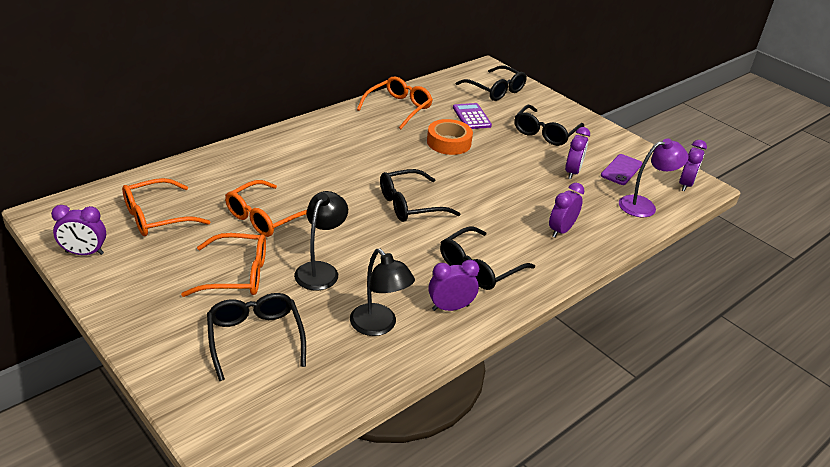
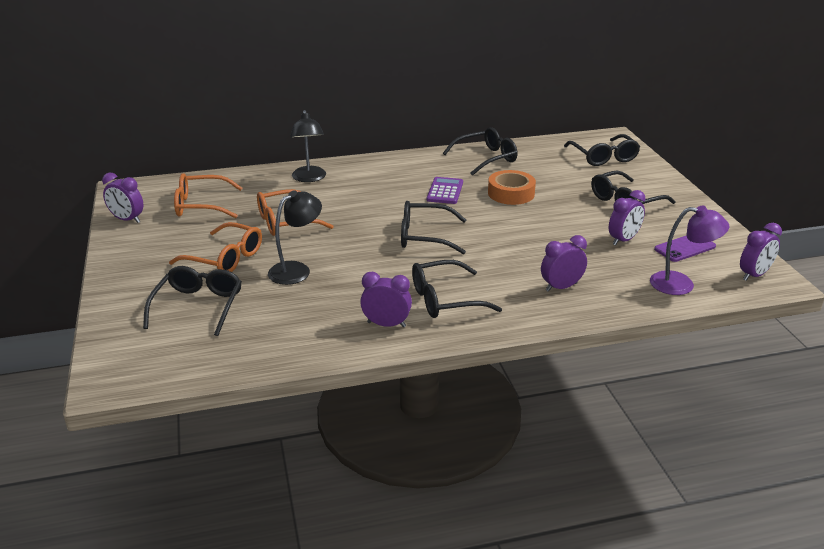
camera: 30 degrees right, 5 degrees down
black lamp [350,249,415,336] -> black lamp moved to [290,110,326,182]
orange glasses [357,76,433,129] -> black glasses [443,127,518,176]
purple calculator [453,103,492,129] -> purple calculator moved to [427,177,463,204]

